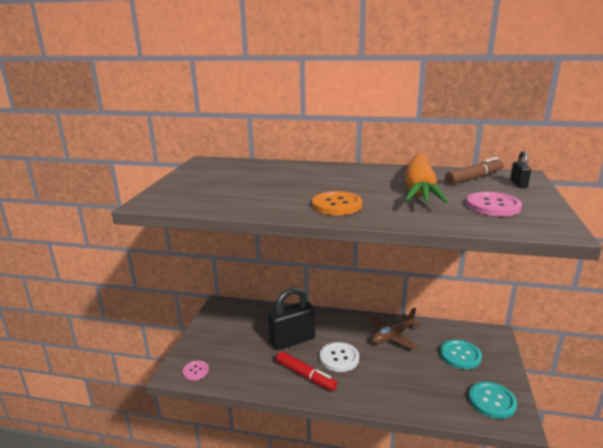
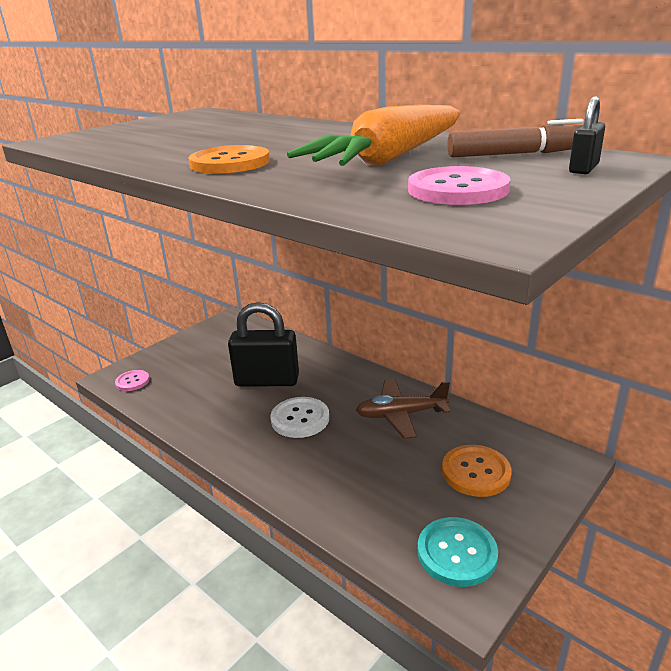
camera: 30 degrees right, 5 degrees up
red marker [276,351,337,391] -> none
turquoise button [440,340,482,369] -> orange button [442,445,512,497]

